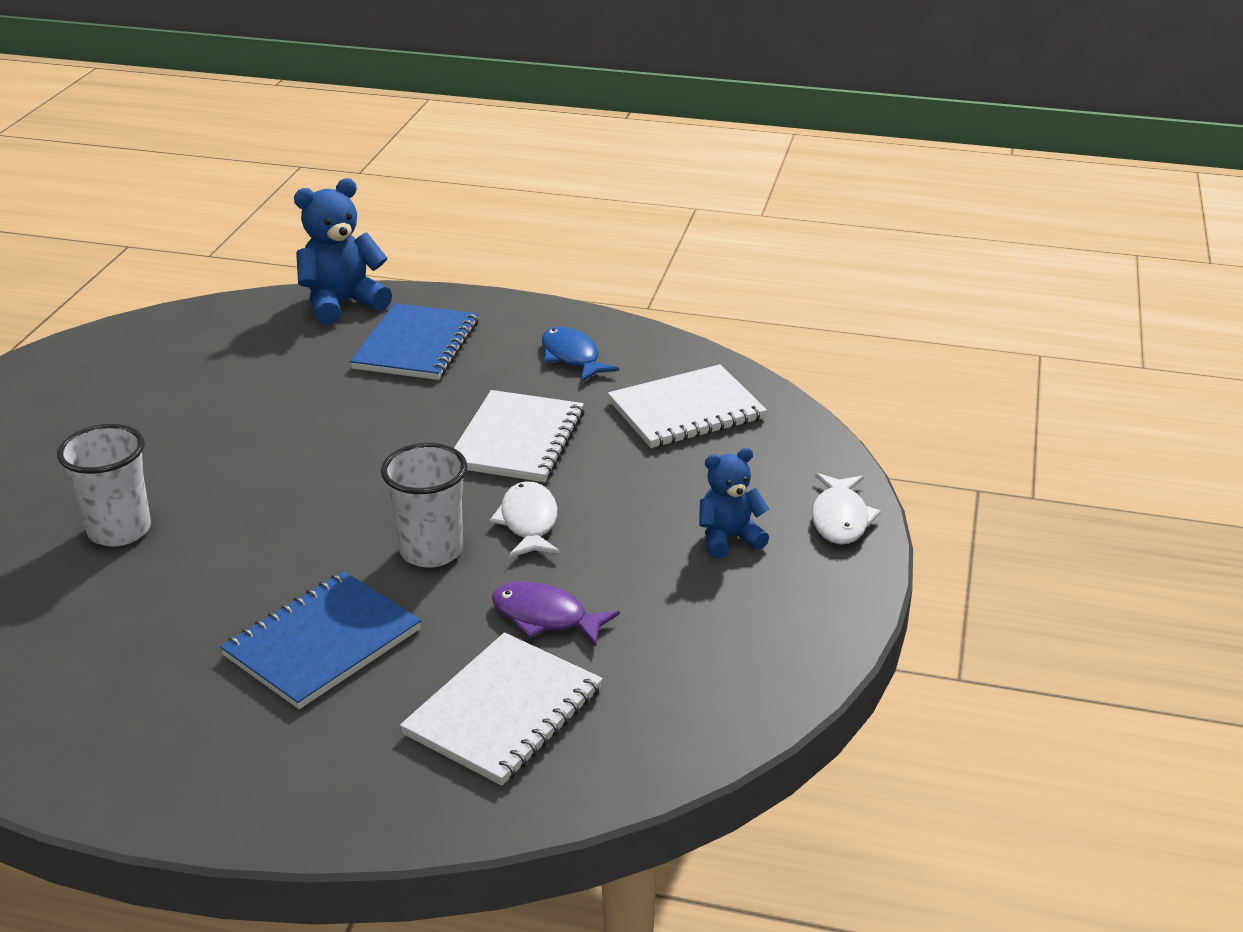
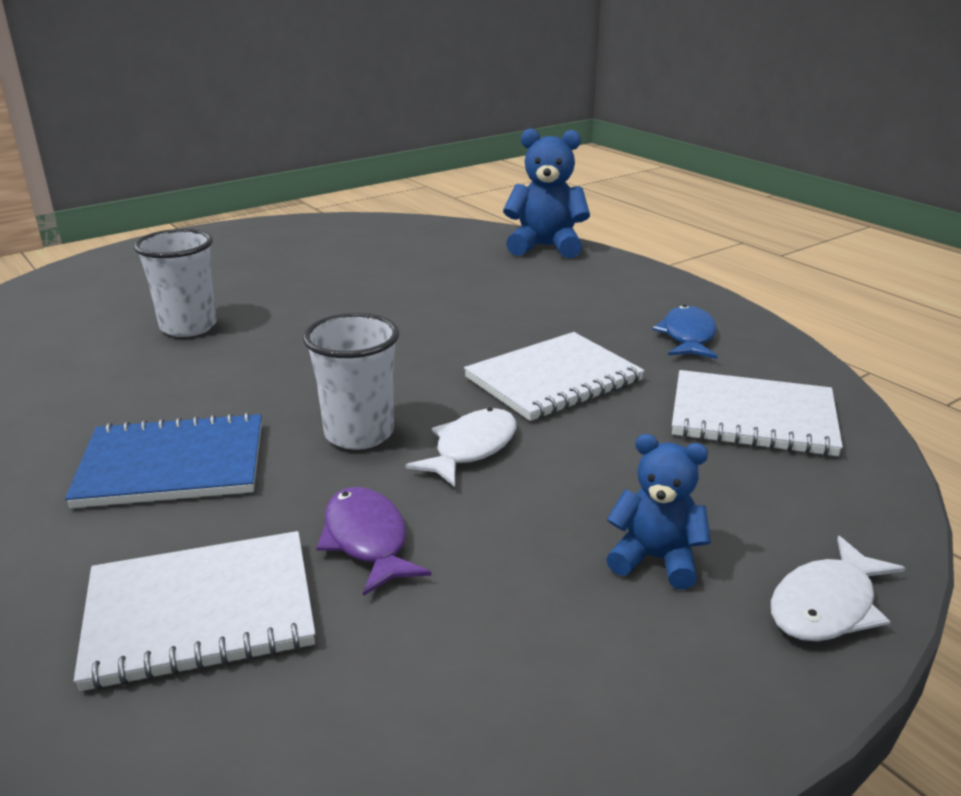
camera: 40 degrees right, 5 degrees down
blue notebook [350,303,478,380] -> none

